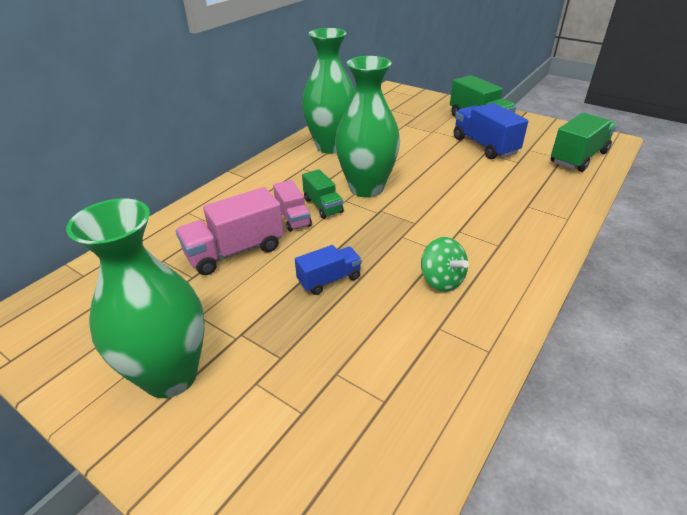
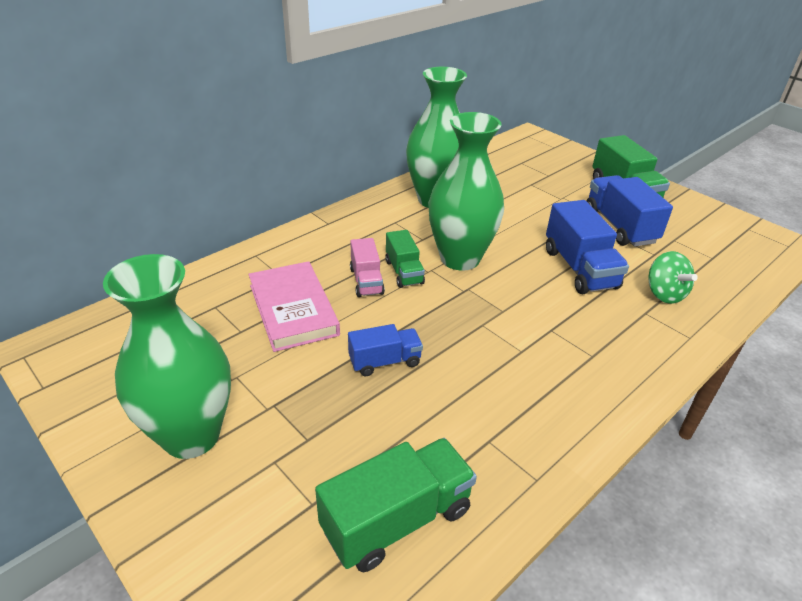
camera: 10 degrees right, 0 degrees up
pink truck [176,187,284,275] -> pink book [248,261,340,352]
green spinning top [421,237,469,292] -> green spinning top moved to [648,251,698,304]
green truck [551,113,617,172] -> green truck moved to [315,438,477,572]
none -> blue truck [546,200,629,294]

